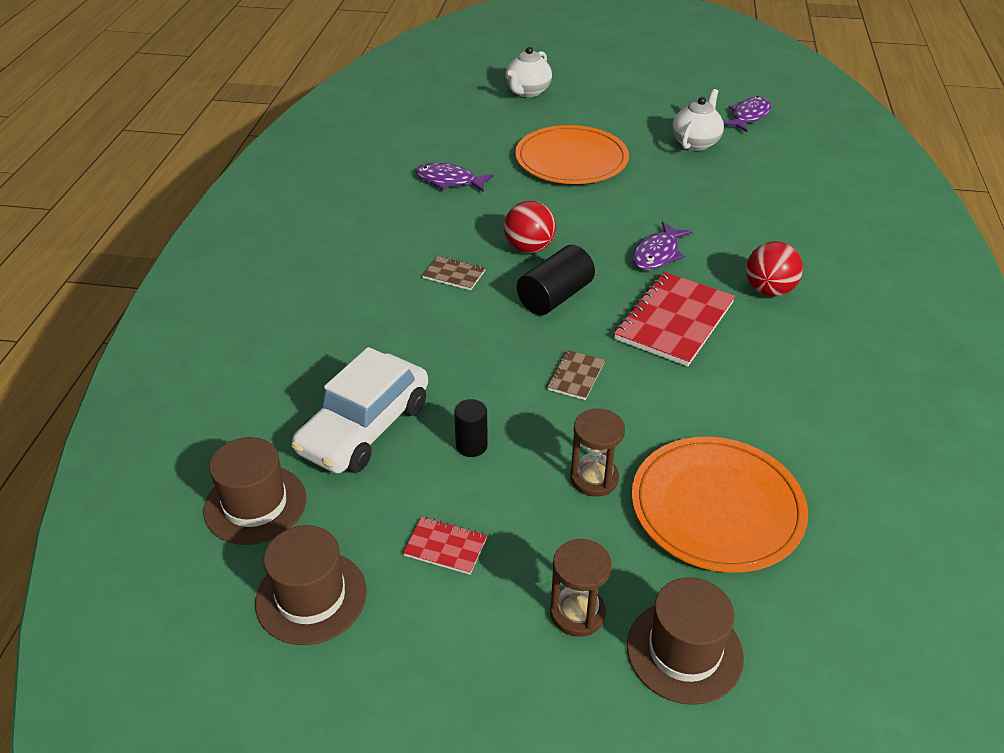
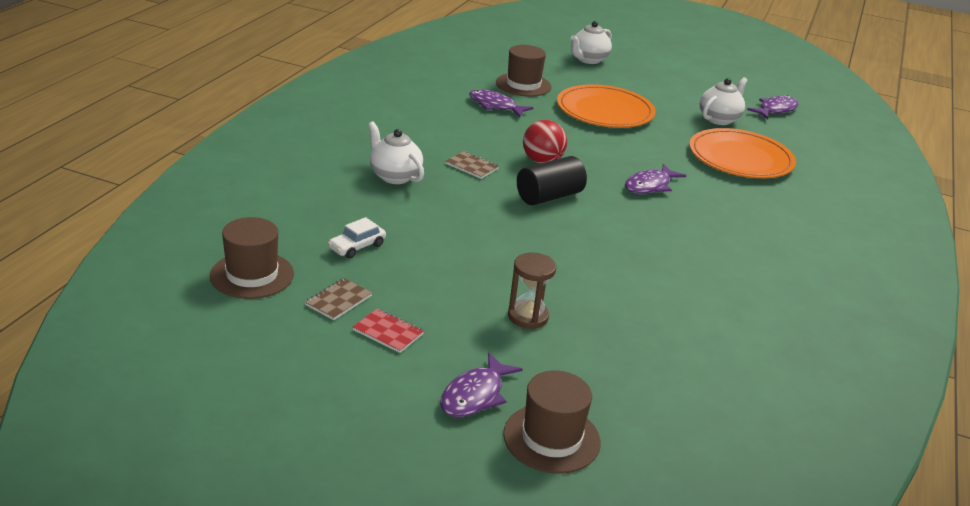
camera: 10 degrees right, 10 degrees down
brown hat [255,525,367,645] -> brown hat moved to [496,45,551,97]
white car [291,347,428,473] -> white car [328,217,386,259], size x0.47
black cylinder [454,399,488,457] -> none
brown notebook [547,350,605,400] -> brown notebook moved to [305,278,372,320]
brown hourglass [550,539,612,637] -> purple fish [440,352,523,417]
red notebook [614,272,735,367] -> none
orange plate [632,437,808,573] -> orange plate moved to [689,128,796,178]
red ball [746,241,803,296] -> none
none -> white teapot [368,121,424,184]

